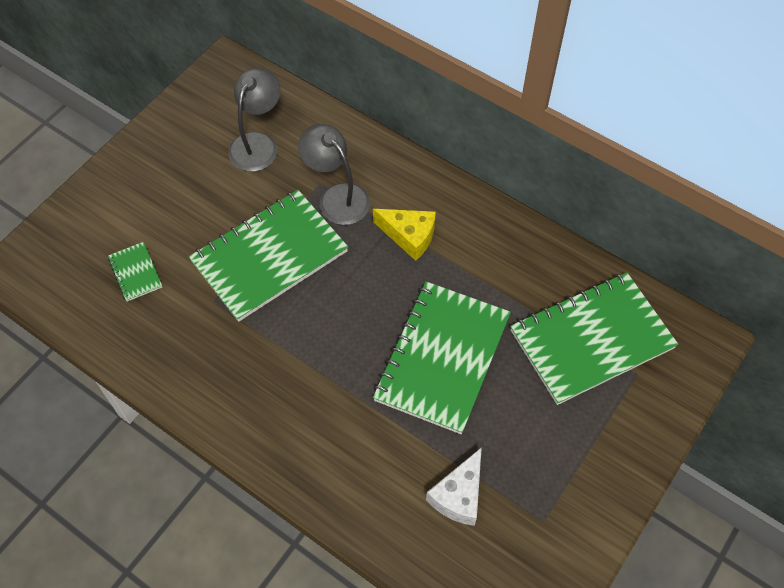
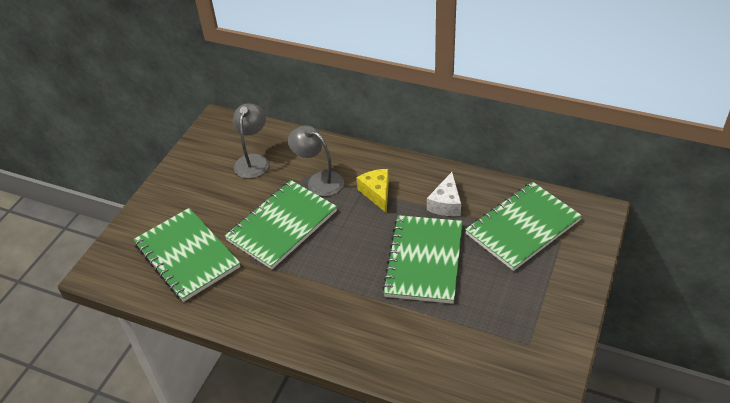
camera: 10 degrees left, 15 degrees down
green notebook [108,242,162,302] -> green notebook [133,208,240,302], size x2.34
yellow cheese [373,209,436,261] -> yellow cheese turned 120 degrees counterclockwise [357,169,389,213]
white cheese [426,447,482,526] -> white cheese moved to [427,172,461,216]

